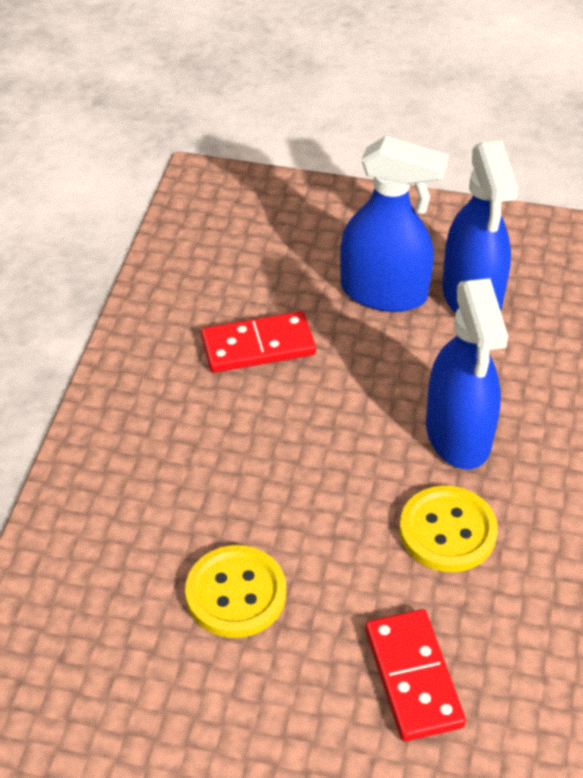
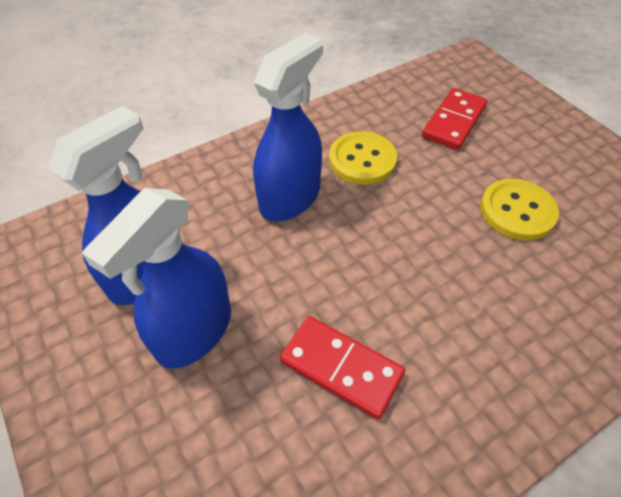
camera: 135 degrees left, 5 degrees up
blue spray bottle [340,136,449,312] -> blue spray bottle turned 120 degrees counterclockwise [82,188,231,369]

